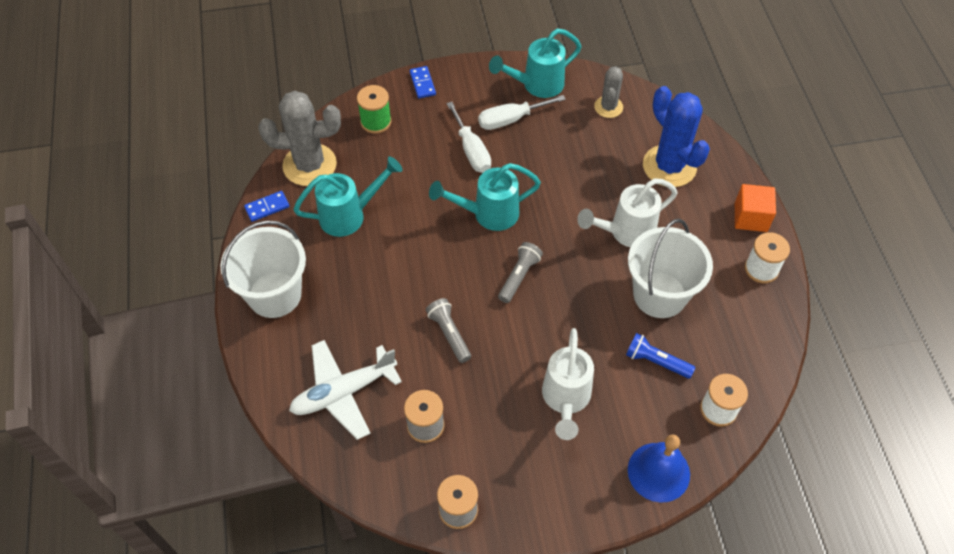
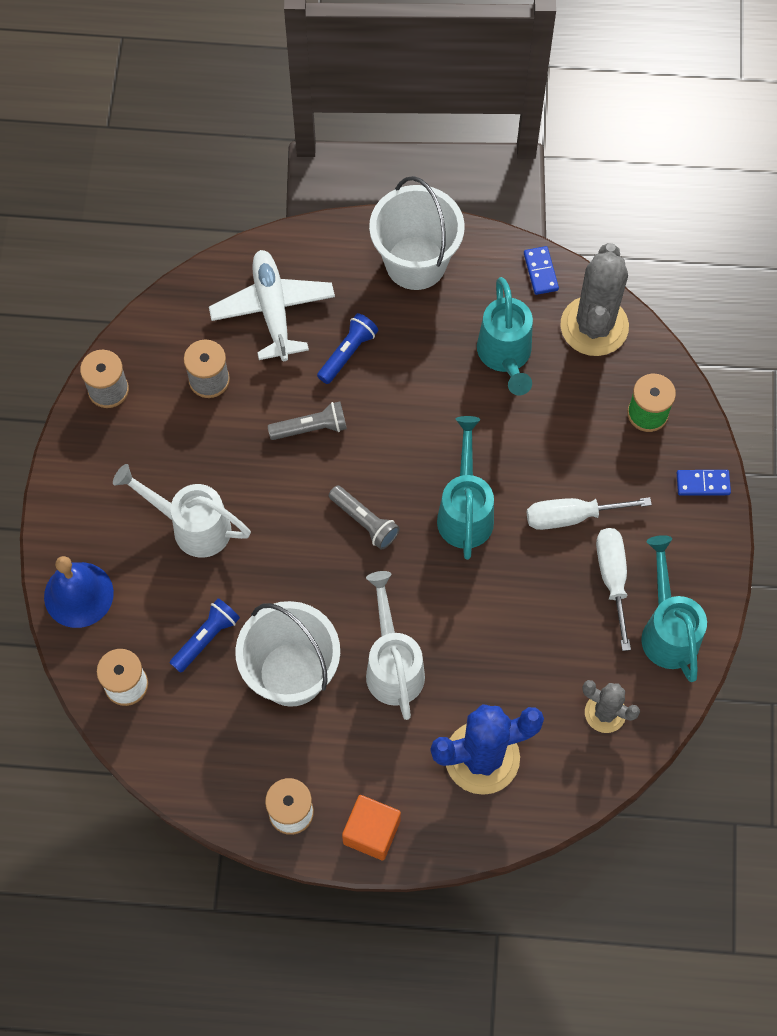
camera: 105 degrees right, 10 degrees up
none -> blue flashlight [317,313,378,384]

